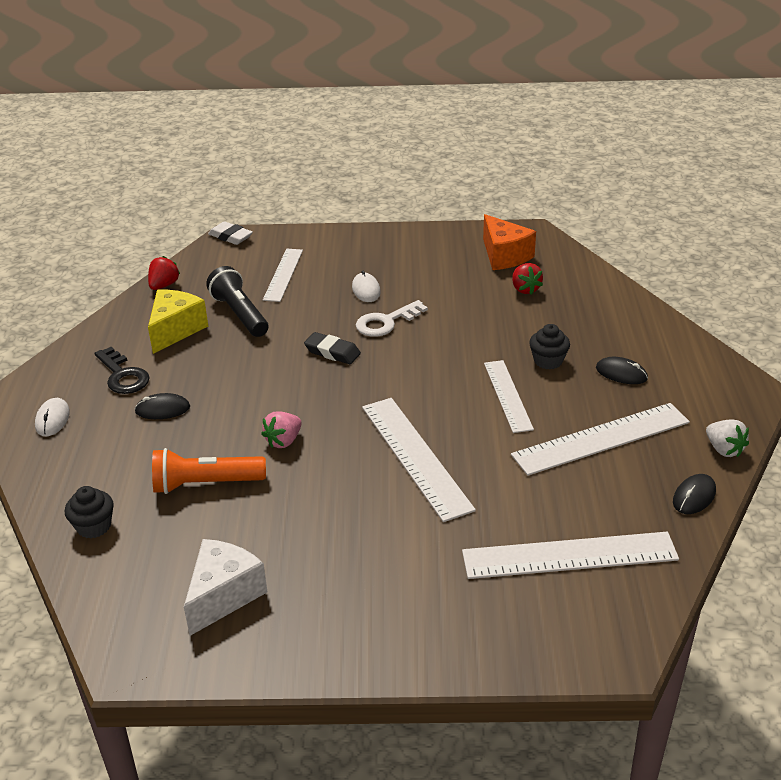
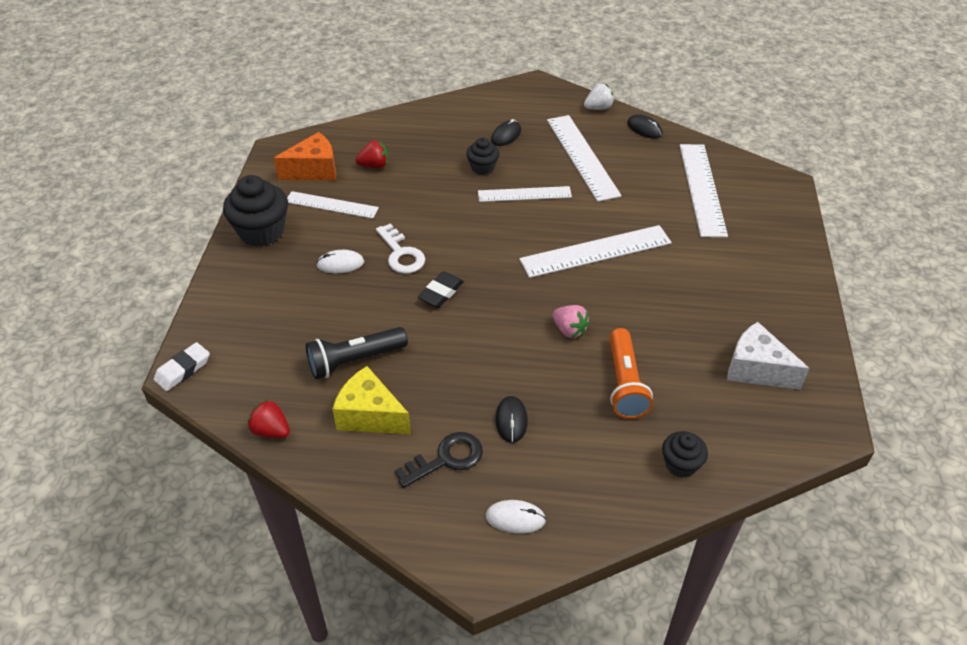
camera: 85 degrees left, 10 degrees up
white ruler [263,249,303,302] -> white ruler moved to [287,191,379,219]
none -> black cupcake [223,175,288,247]

